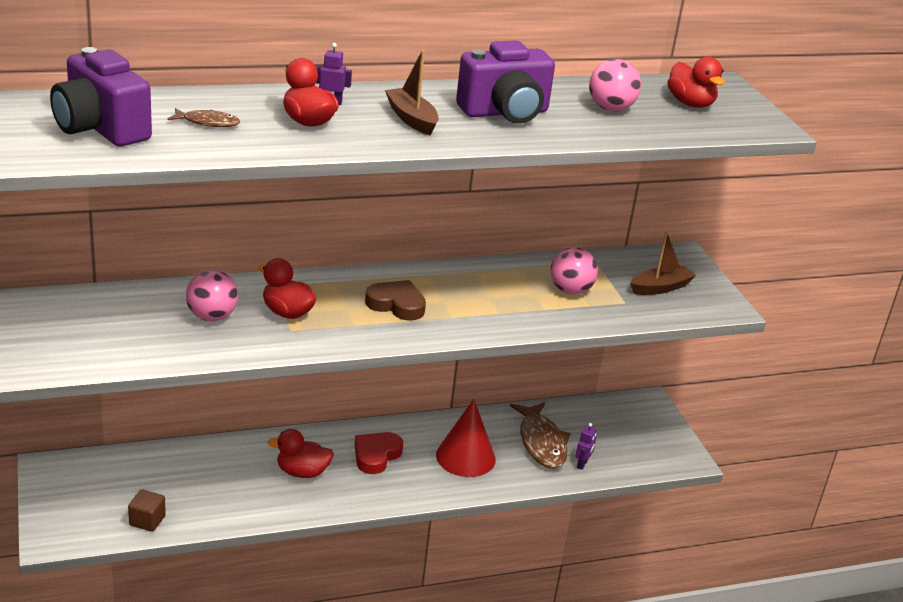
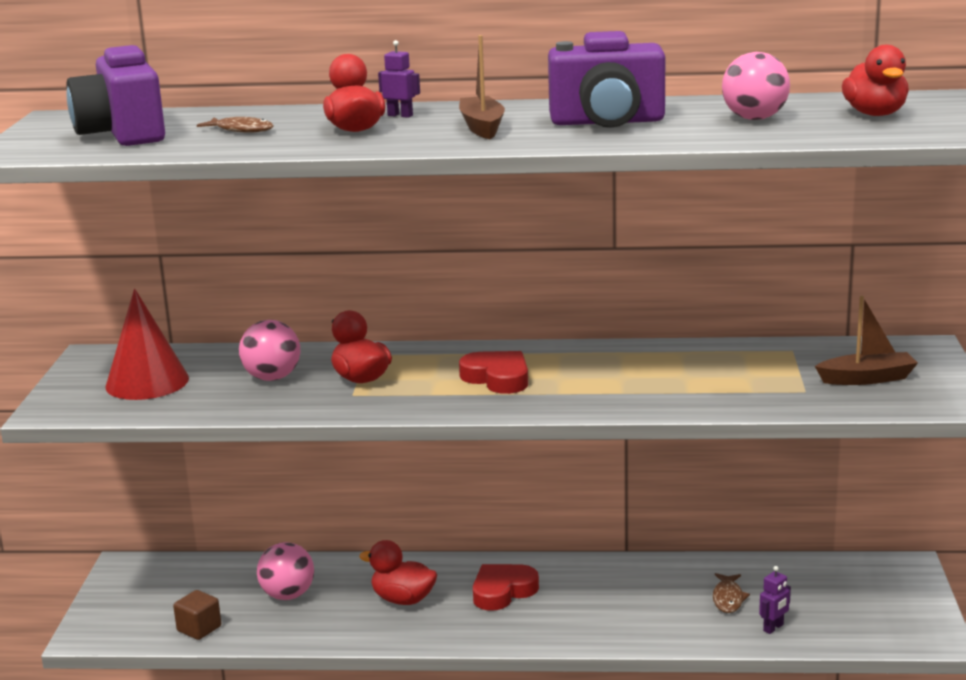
camera: 25 degrees right, 10 degrees down
brown heart [365,280,426,321] -> red heart [459,351,528,394]
red cone [436,399,496,477] -> red cone moved to [106,289,189,400]
brown fish [510,402,571,469] -> brown fish [713,573,750,613], size x0.52
pink ball [550,247,598,295] -> pink ball moved to [257,542,314,600]

